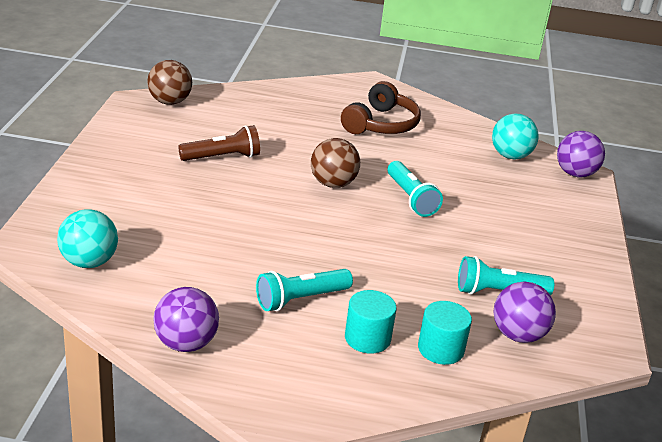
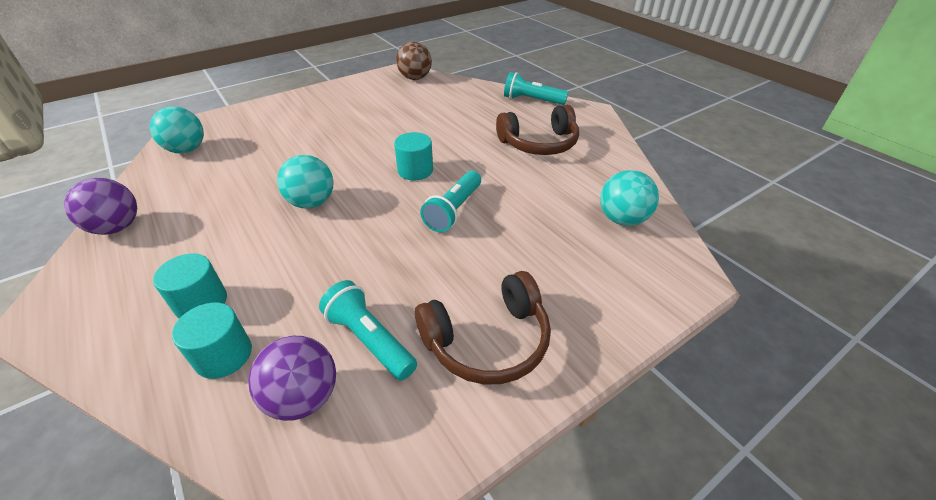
camera: 50 degrees right, 10 degrees up
brown flashlight [178,125,260,161] -> none
turquoise flashlight [256,269,353,311] -> turquoise flashlight moved to [504,72,568,105]
brown ball [311,138,360,188] -> turquoise cylinder [394,132,433,181]
purple ball [557,131,605,177] -> none
none -> turquoise ball [277,155,334,209]
none -> brown headphones [415,271,551,385]

